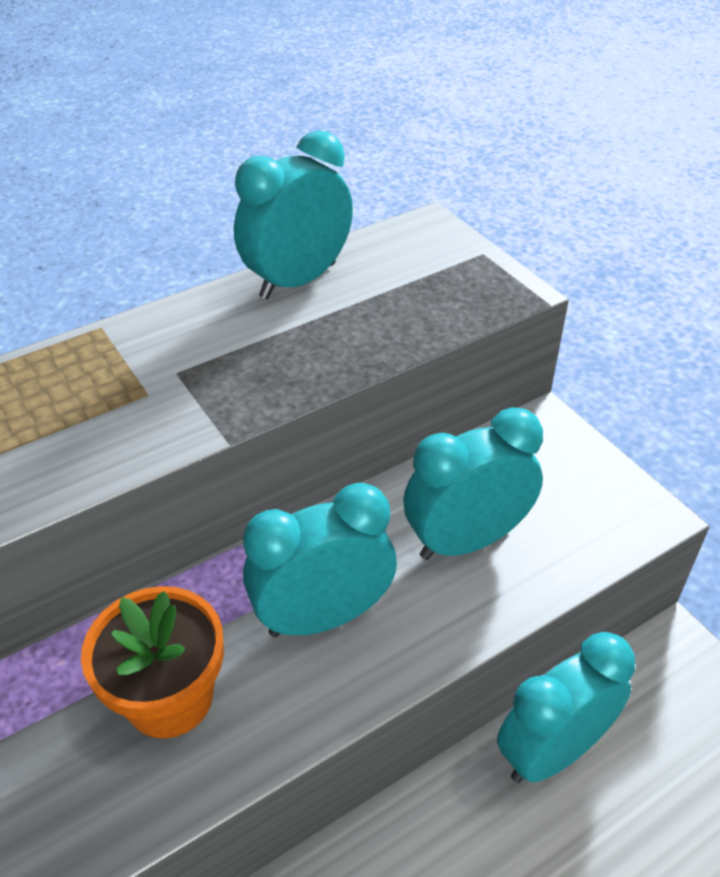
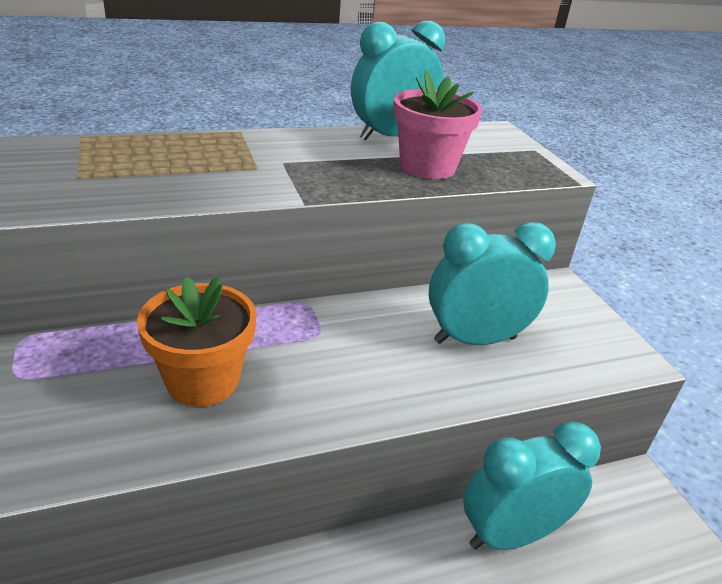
camera: 10 degrees right, 10 degrees down
turquoise clock [243,483,397,637] -> none
none -> pink flower pot [393,71,483,179]

